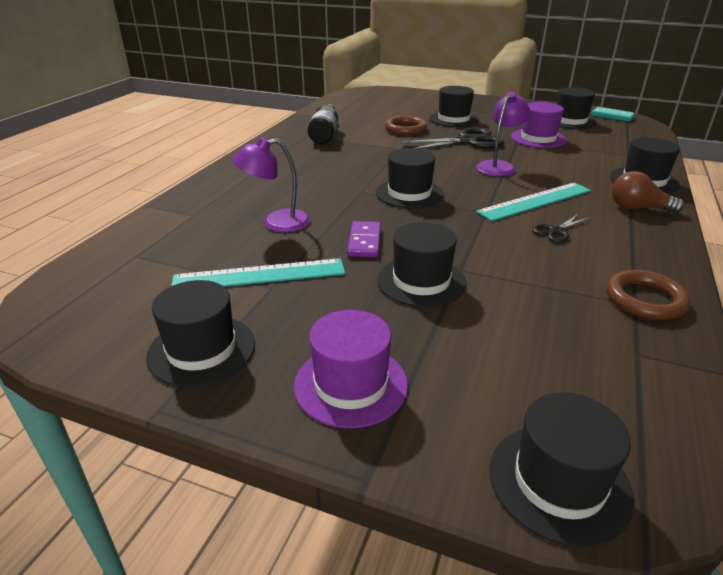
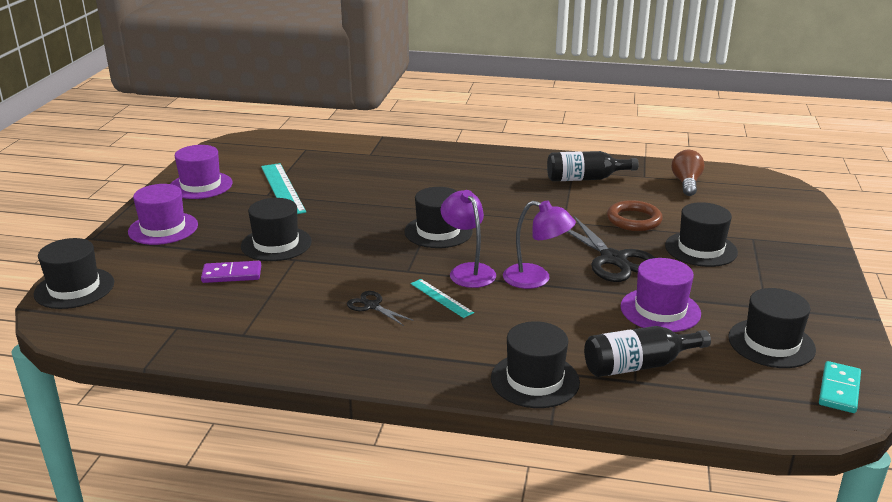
camera: 80 degrees right, 5 degrees down
black hat [146,280,255,387] -> purple hat [171,145,233,199]
purple lamp [232,137,311,232] -> purple lamp moved to [440,190,496,288]
purple domino [347,221,381,257] -> purple domino moved to [201,261,261,283]
turquoise ruler [476,183,591,221] -> turquoise ruler [411,279,474,318], size x0.55
brown ring [606,270,691,320] -> none
brown light bulb [612,171,685,214] -> brown light bulb moved to [672,150,705,196]
none -> black bottle [584,326,711,377]

